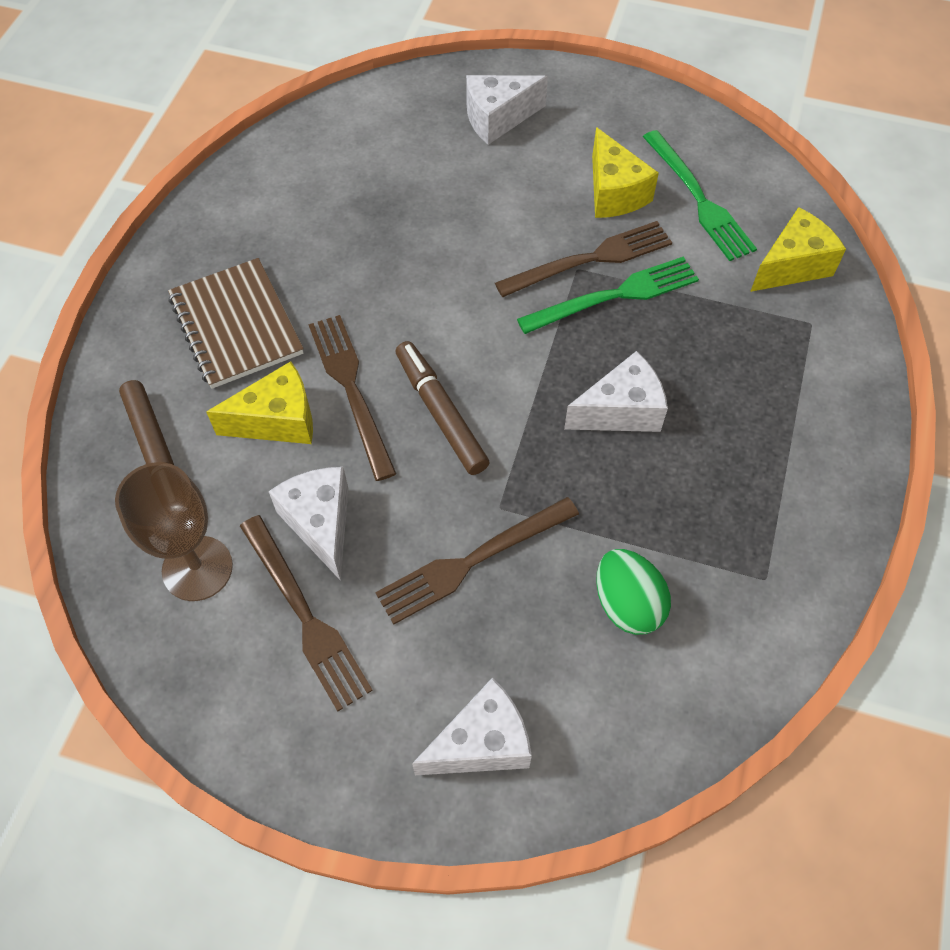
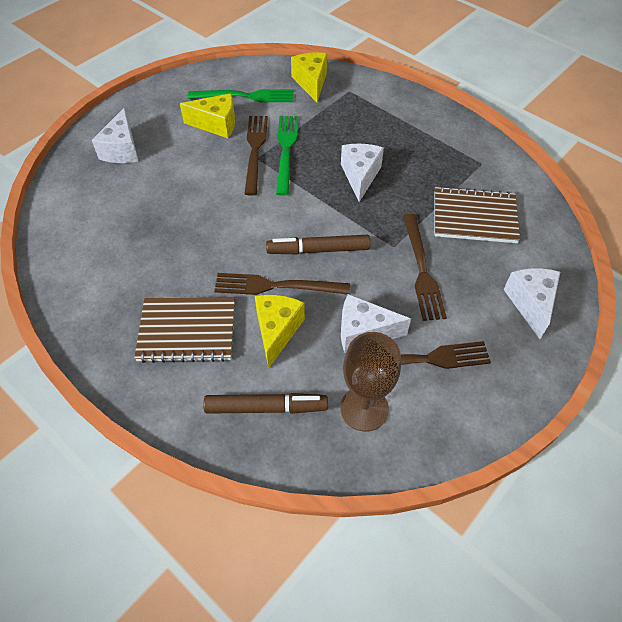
camera: 65 degrees left, 5 degrees down
green egg [596,549,671,635] -> brown notebook [435,186,520,243]

